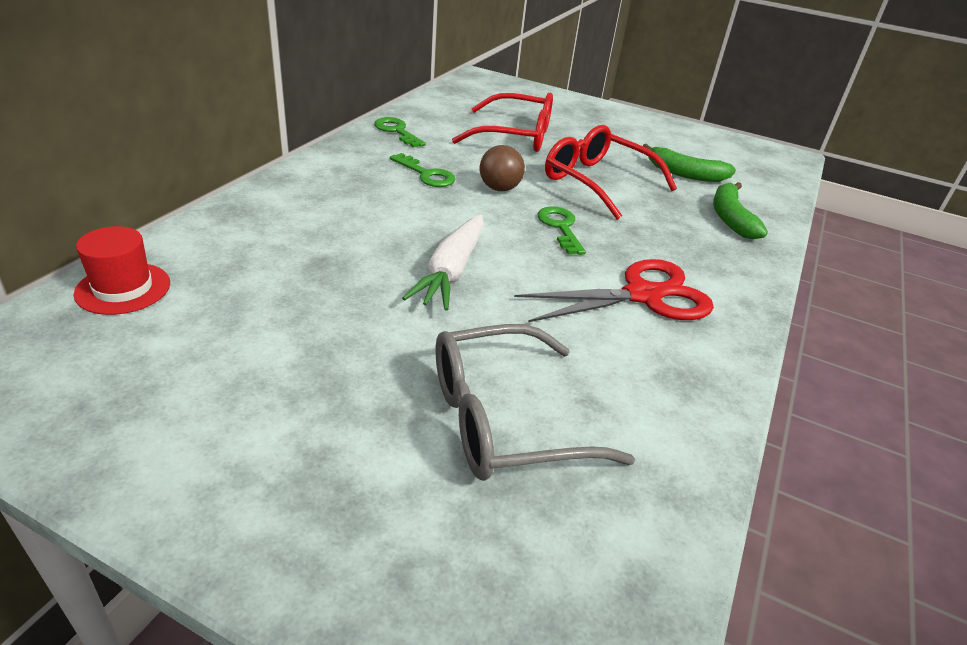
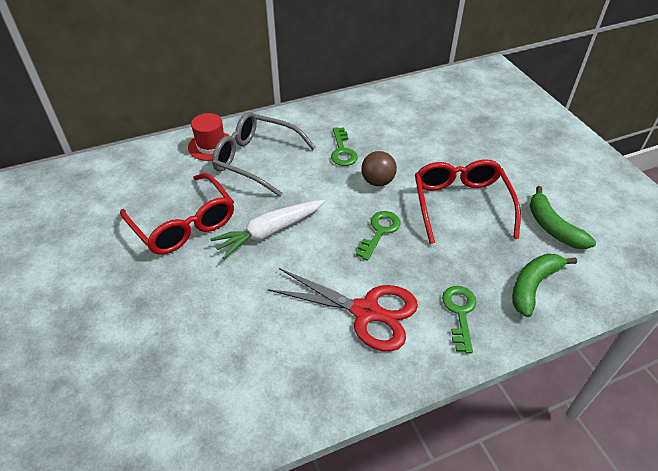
camera: 45 degrees right, 10 degrees up
red hat [74,226,170,315] -> red hat moved to [188,113,230,161]
green key [374,117,426,148] -> green key moved to [442,286,476,353]
grey glasses [436,324,635,481] -> grey glasses moved to [212,112,316,197]
red glasses [452,93,553,152] -> red glasses moved to [120,173,234,255]

